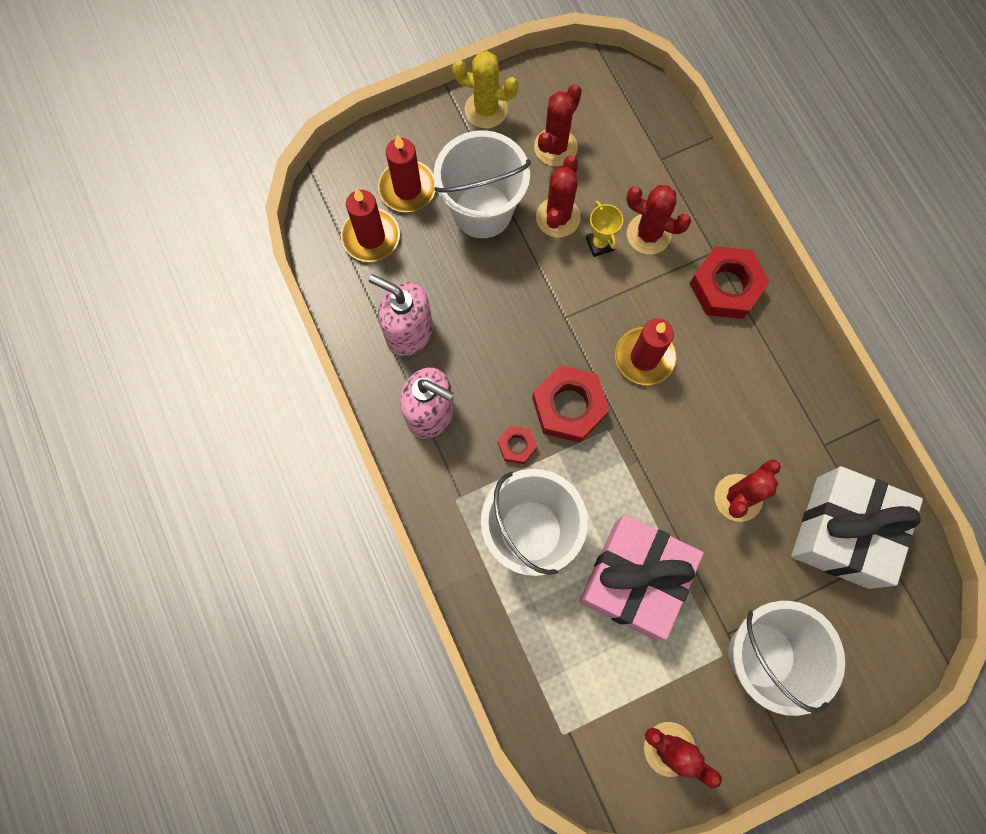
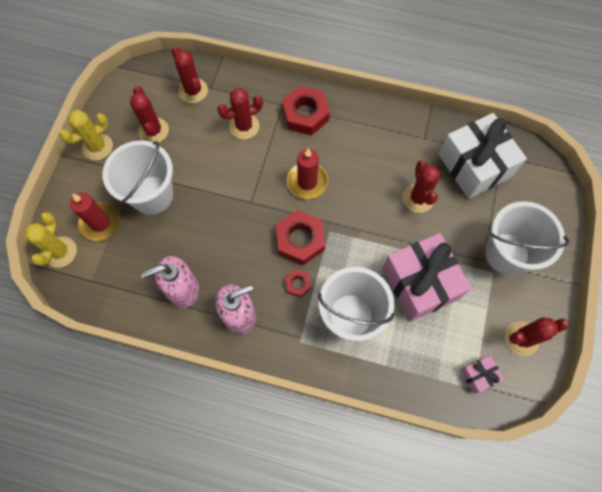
camera: 50 degrees left, 5 degrees down
red candle [341,189,400,262] -> none
red cactus [536,155,581,238] -> red cactus moved to [171,46,208,103]
yellow trophy [586,201,623,257] -> none
none -> yellow cactus [25,212,77,268]
none -> pink gift [460,355,504,394]

